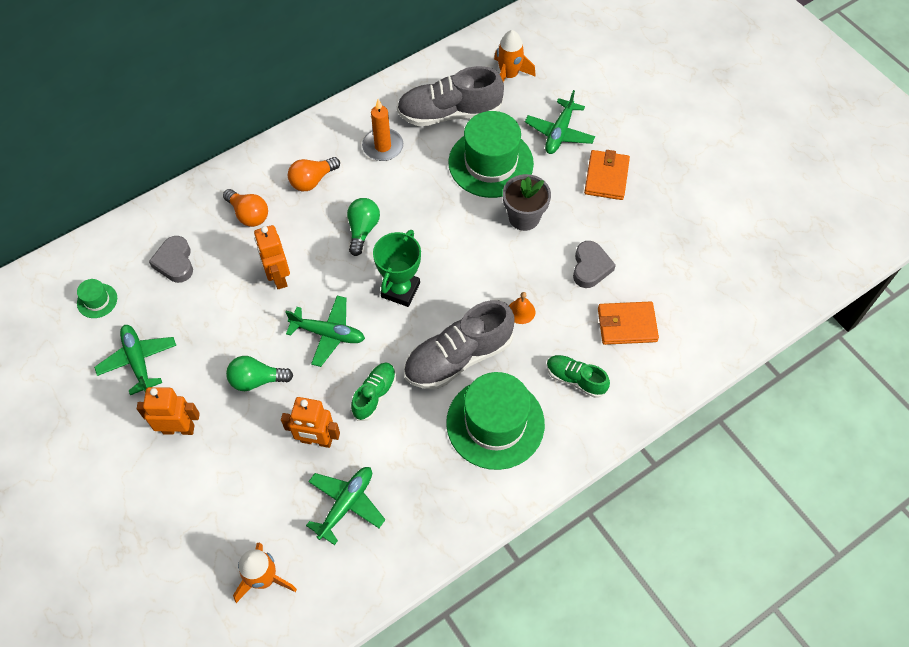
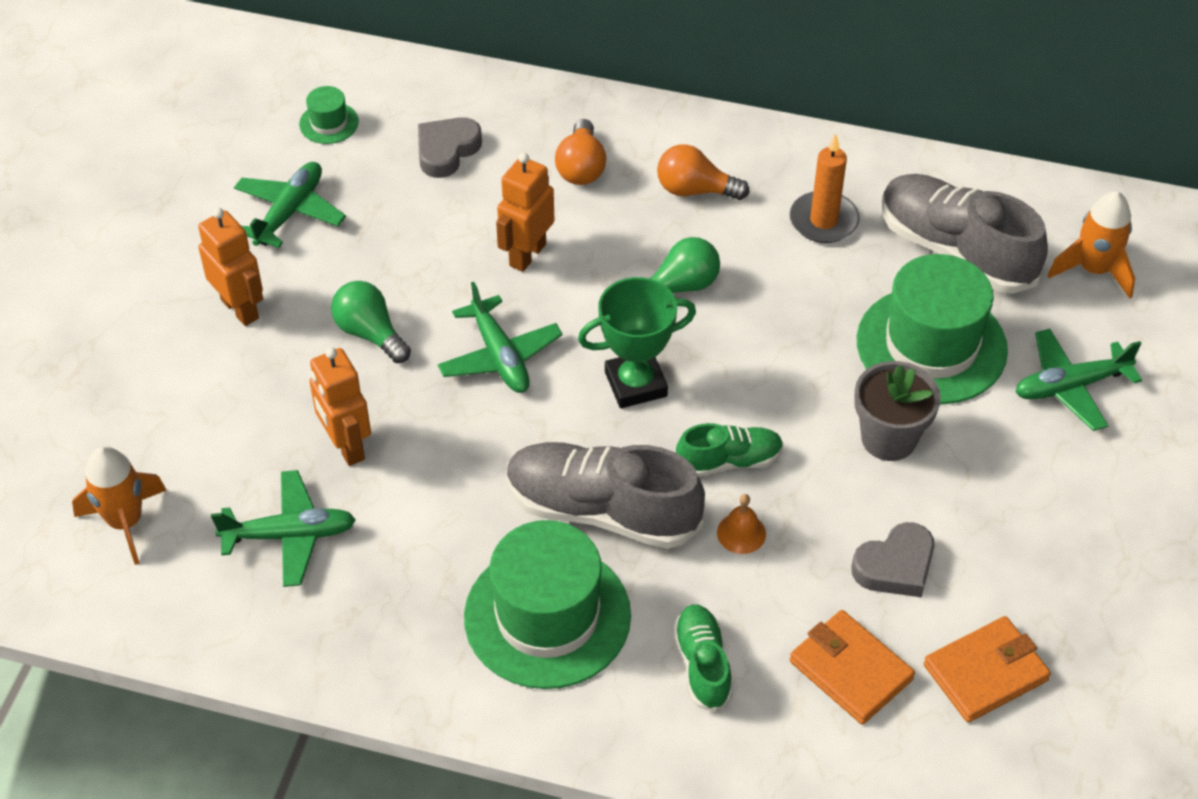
camera: 50 degrees right, 10 degrees down
green shoe [351,362,396,421] -> green shoe moved to [676,423,783,477]
orange wallet [584,150,630,200] -> orange wallet moved to [924,616,1051,723]

